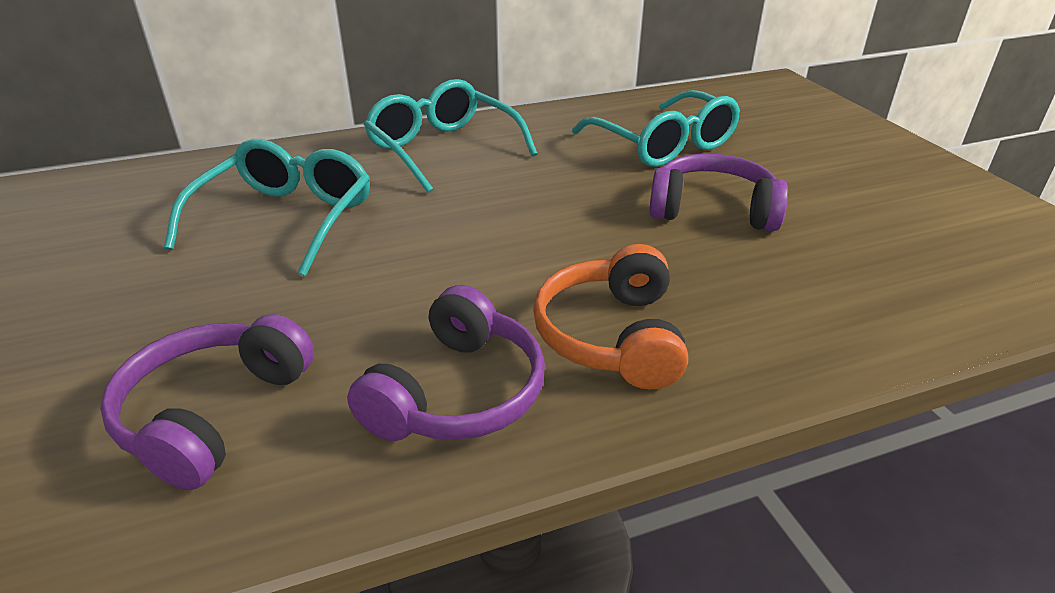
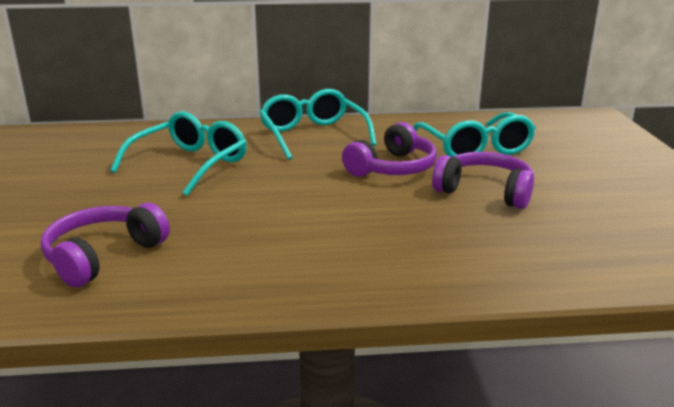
camera: 15 degrees right, 10 degrees down
purple headphones [347,285,545,441] -> purple headphones moved to [342,122,437,177]
orange headphones [533,244,688,390] -> none

